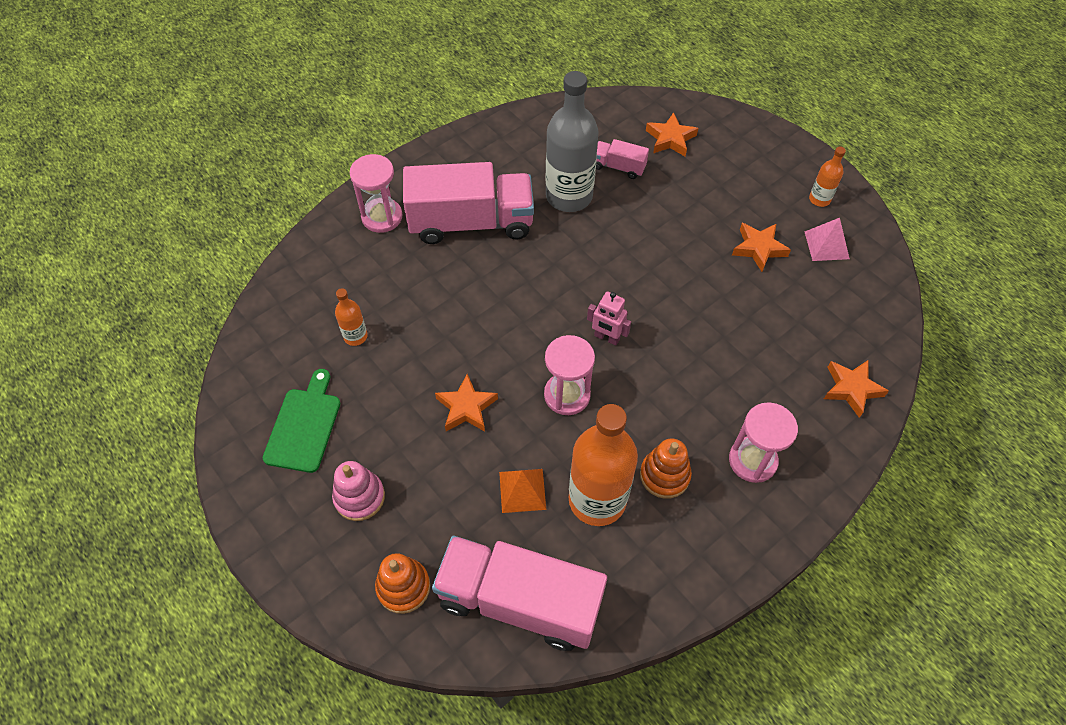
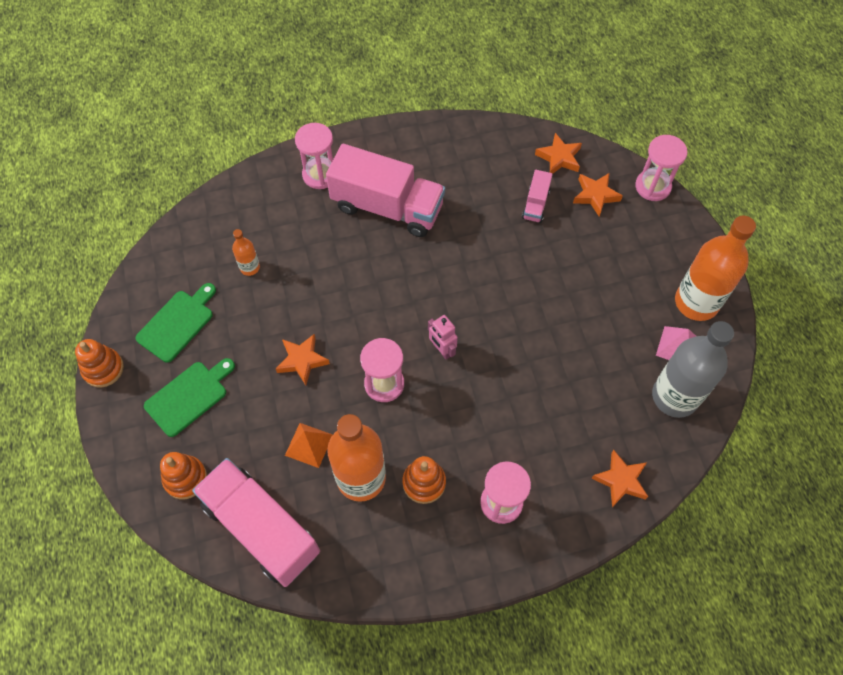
camera: 25 degrees right, 5 degrees up
pink stacking toy [332,461,385,521] -> green cutting board [144,358,235,437]
grey bottle [546,71,599,212] -> grey bottle moved to [652,321,734,418]
pink truck [596,139,649,179] -> pink truck turned 120 degrees counterclockwise [522,170,553,223]
orange star [732,223,791,272] -> orange star moved to [535,133,582,174]
orange bottle [809,147,846,207] -> orange bottle [675,216,756,321], size x2.17
none -> orange stacking toy [75,339,124,387]
none -> pink hourglass [635,135,687,201]

